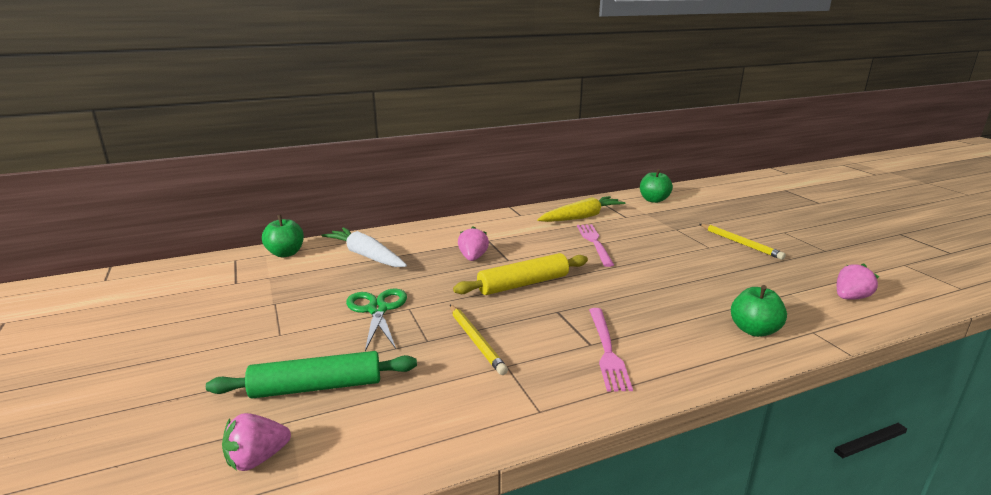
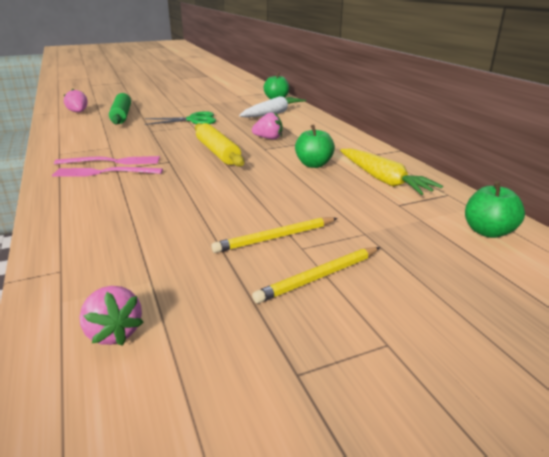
camera: 90 degrees right, 5 degrees up
yellow pencil [450,305,508,375] -> yellow pencil moved to [211,217,338,253]
pink fork [577,224,614,267] -> pink fork moved to [54,156,160,165]
green apple [731,285,787,337] -> green apple moved to [295,125,335,168]

